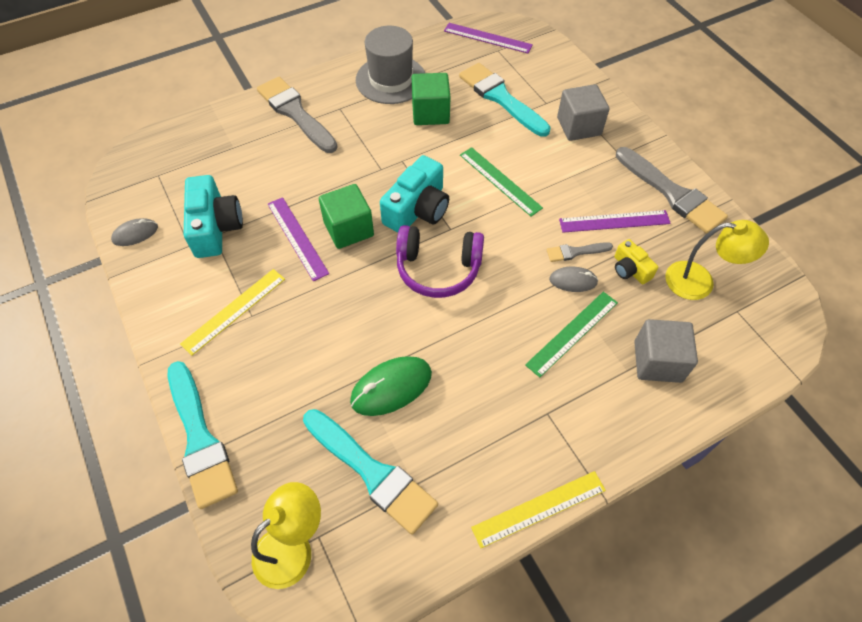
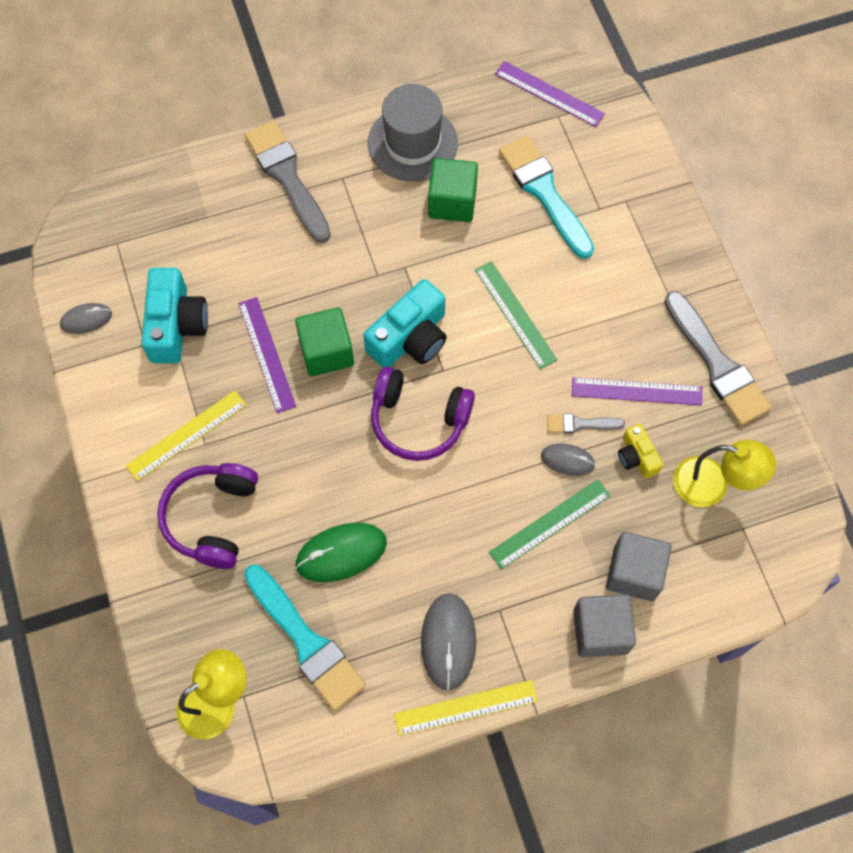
camera: 10 degrees right, 10 degrees up
turquoise brush [168,361,238,509] -> none
grey cube [557,84,609,141] -> grey cube moved to [573,594,636,657]
none -> purple headphones [157,463,258,569]
none -> grey mouse [421,593,476,691]

